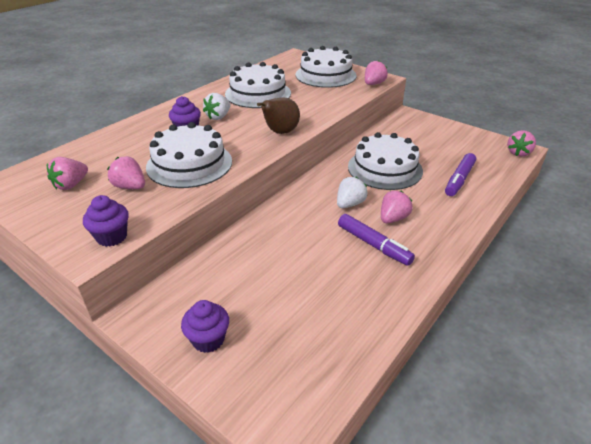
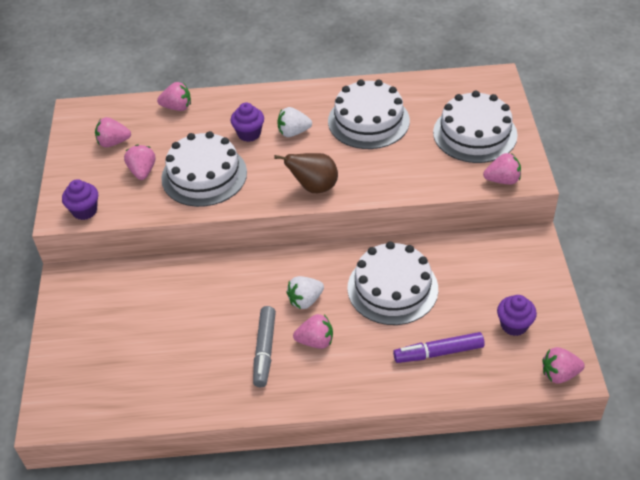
camera: 50 degrees right, 10 degrees up
purple cupcake [181,300,229,353] -> purple cupcake moved to [497,295,537,336]
white strawberry [337,177,368,208] -> white strawberry turned 150 degrees clockwise [286,276,324,309]
purple marker [338,214,415,266] -> grey marker [253,306,276,387]
none -> pink strawberry [157,82,191,111]

